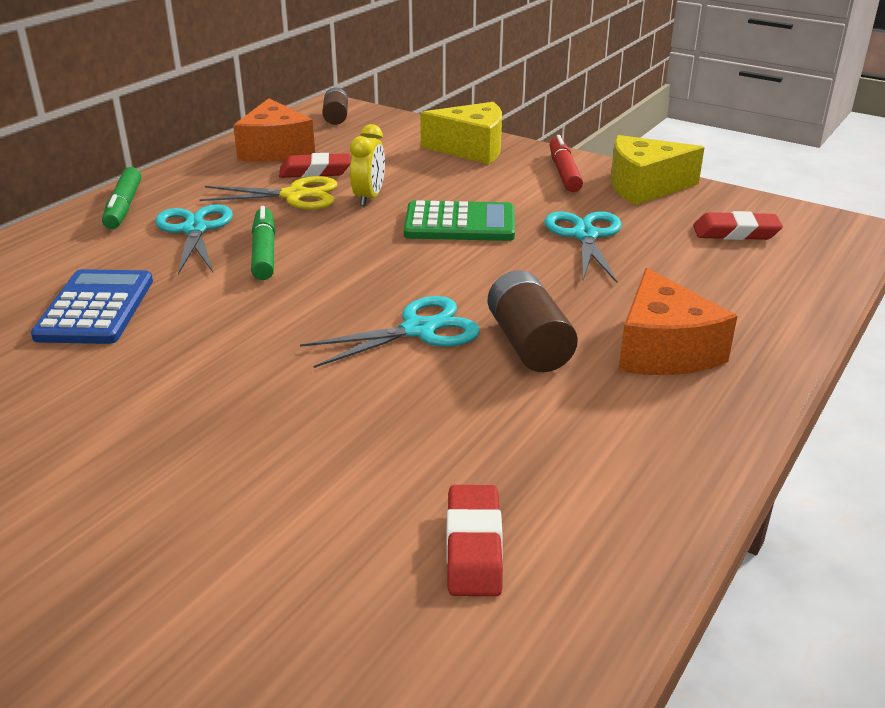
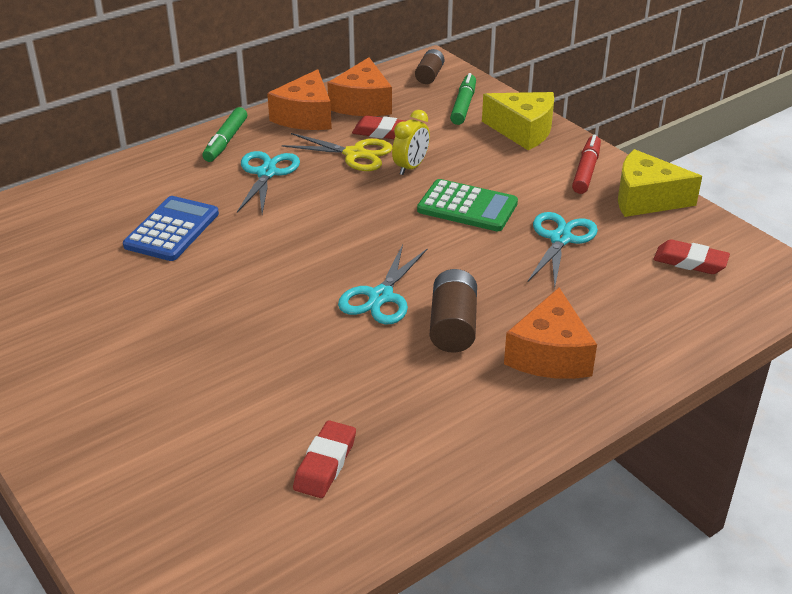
camera: 20 degrees right, 5 degrees up
green marker [251,206,275,280] -> green marker moved to [450,73,476,125]
turquoise scissors [300,296,480,368] -> turquoise scissors turned 120 degrees clockwise [338,244,428,324]
none -> orange cheese [267,69,332,130]

